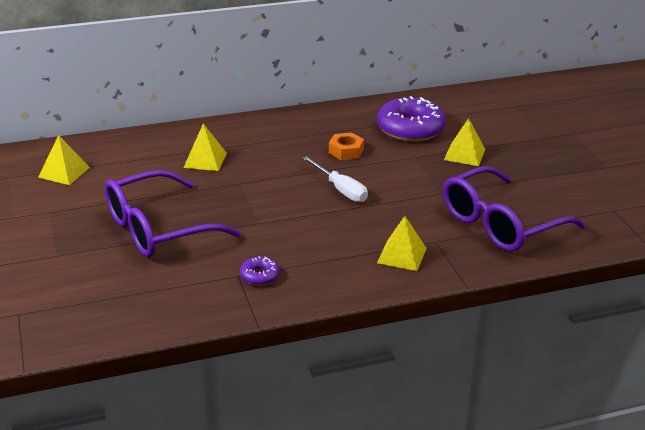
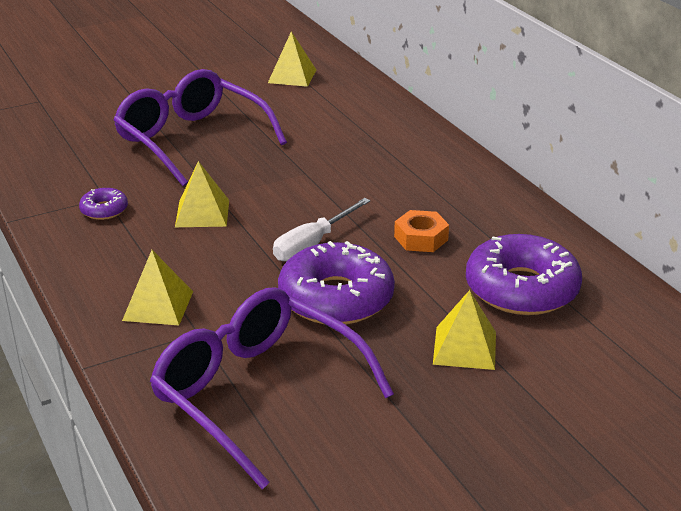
camera: 80 degrees right, 0 degrees up
yellow pyramid [183,123,227,171] -> yellow pyramid moved to [175,161,229,227]
none -> purple donut [278,241,395,325]

